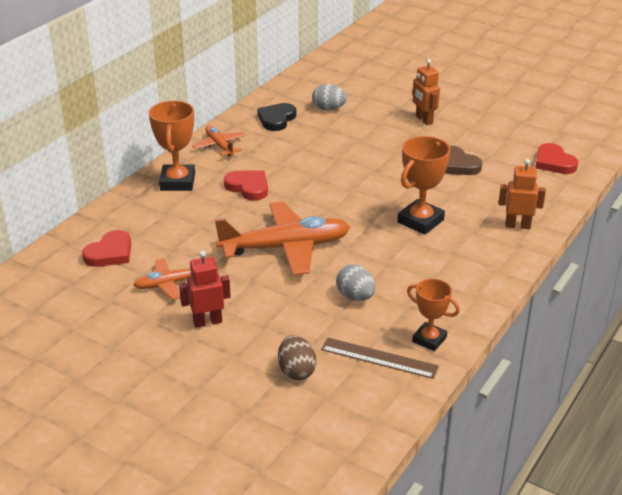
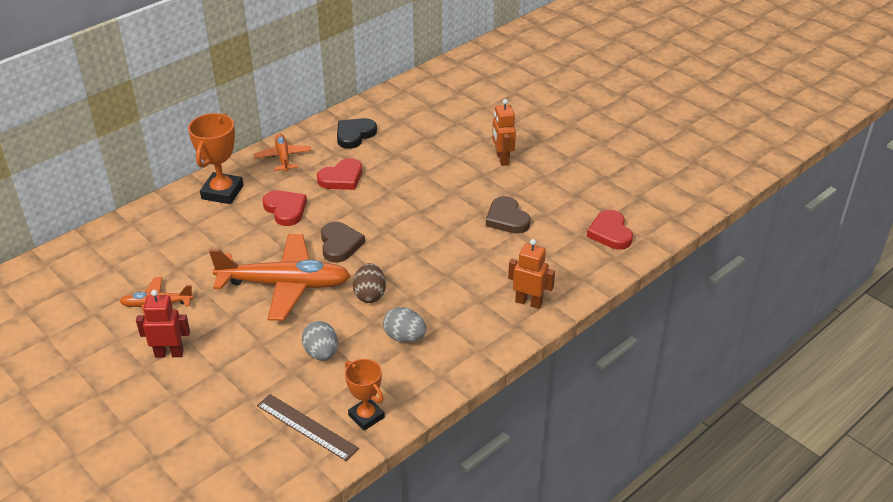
camera: 15 degrees right, 5 degrees up
red heart [82,230,131,267] -> red heart moved to [317,158,362,190]
brown egg [278,335,317,380] -> brown egg moved to [353,263,386,303]
grey egg [312,84,347,110] -> grey egg moved to [383,307,426,342]
orange trophy [397,136,450,235] -> none
none -> brown heart [321,222,365,262]

